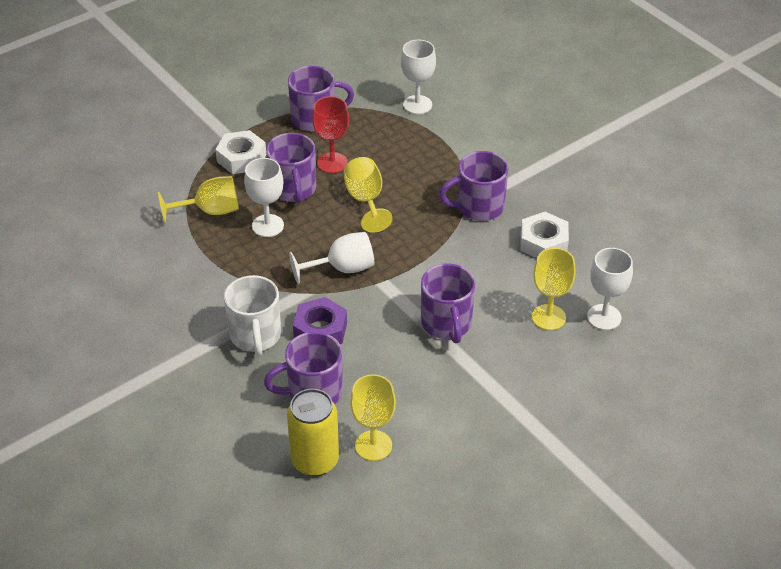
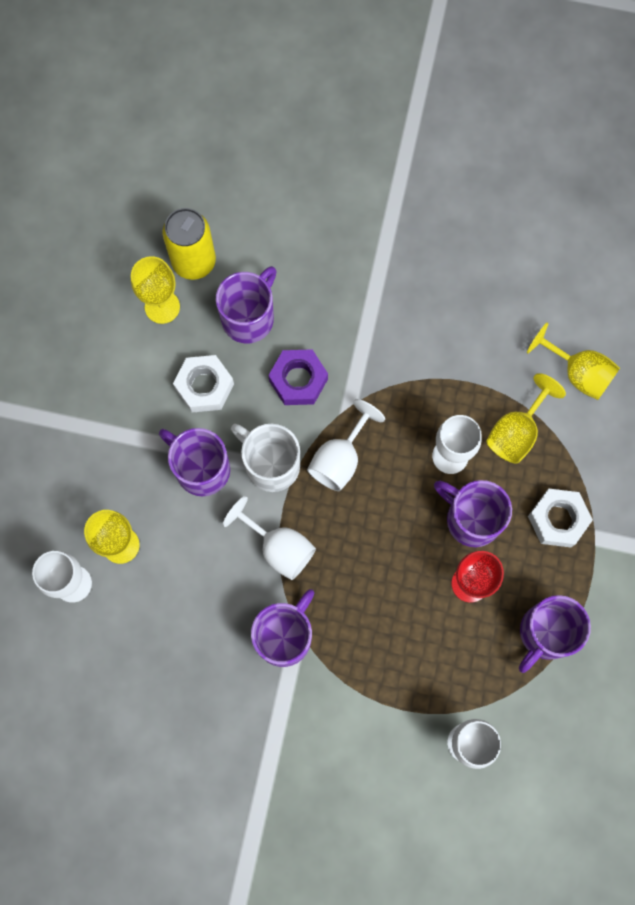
camera: 140 degrees right, 30 degrees up
white mug [224,275,281,356] -> white mug moved to [231,424,300,492]
yellow goblet [344,157,393,233] -> yellow goblet moved to [527,323,620,400]
white nut [520,212,569,258] -> white nut moved to [173,355,234,412]
none -> white goblet [223,496,316,580]

